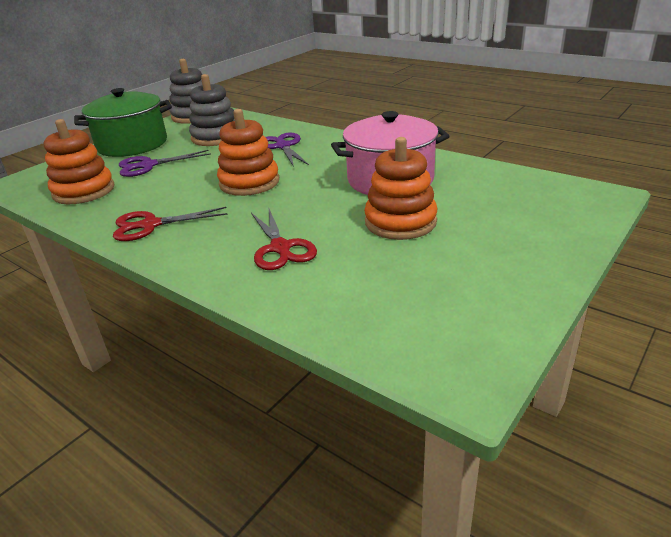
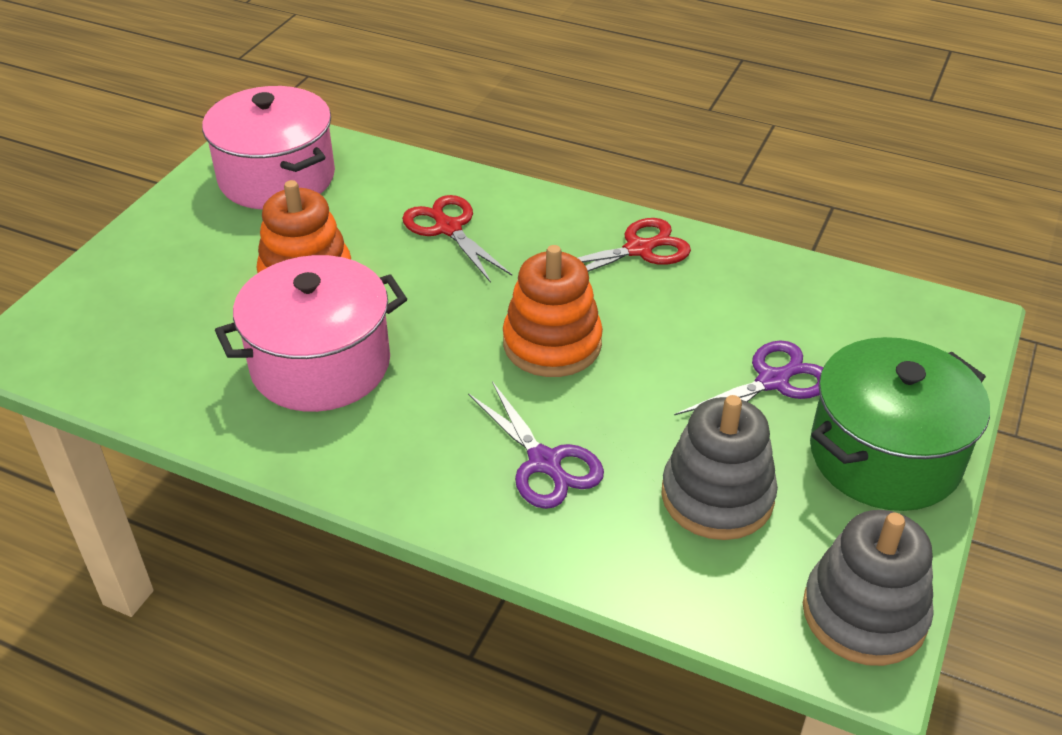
camera: 165 degrees right, 10 degrees up
orange stacking toy [44,119,114,204] -> none
none -> pink pot [202,86,335,210]

